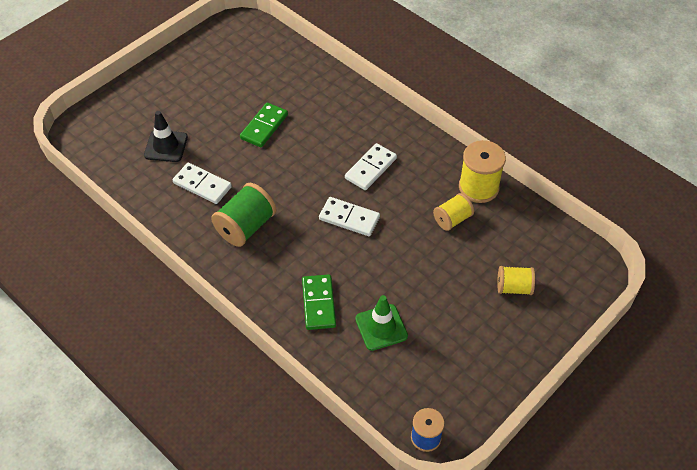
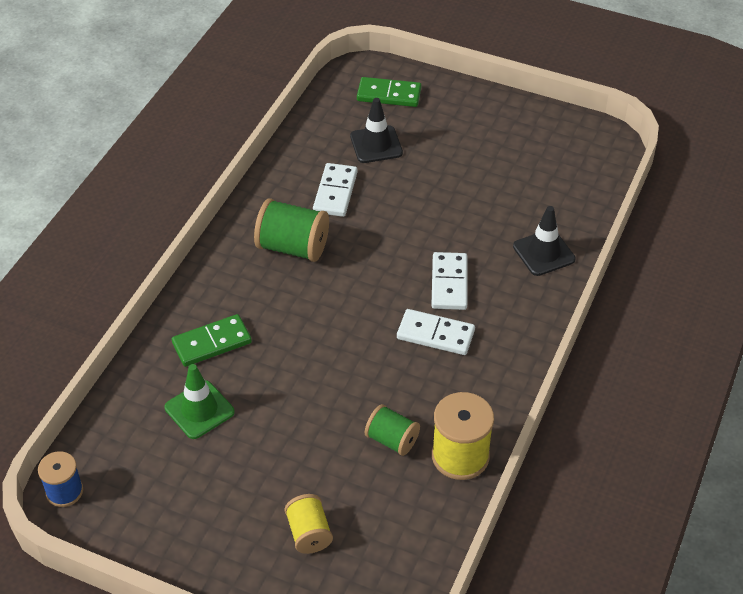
camera: 70 degrees right, 5 degrees down
green domino [240,102,288,147] -> green domino moved to [357,77,422,107]
white domino [319,197,380,236] -> white domino moved to [431,252,467,310]
yellow spool [433,193,474,231] -> green spool [365,404,420,456]
none -> black traffic cone [513,206,576,276]

